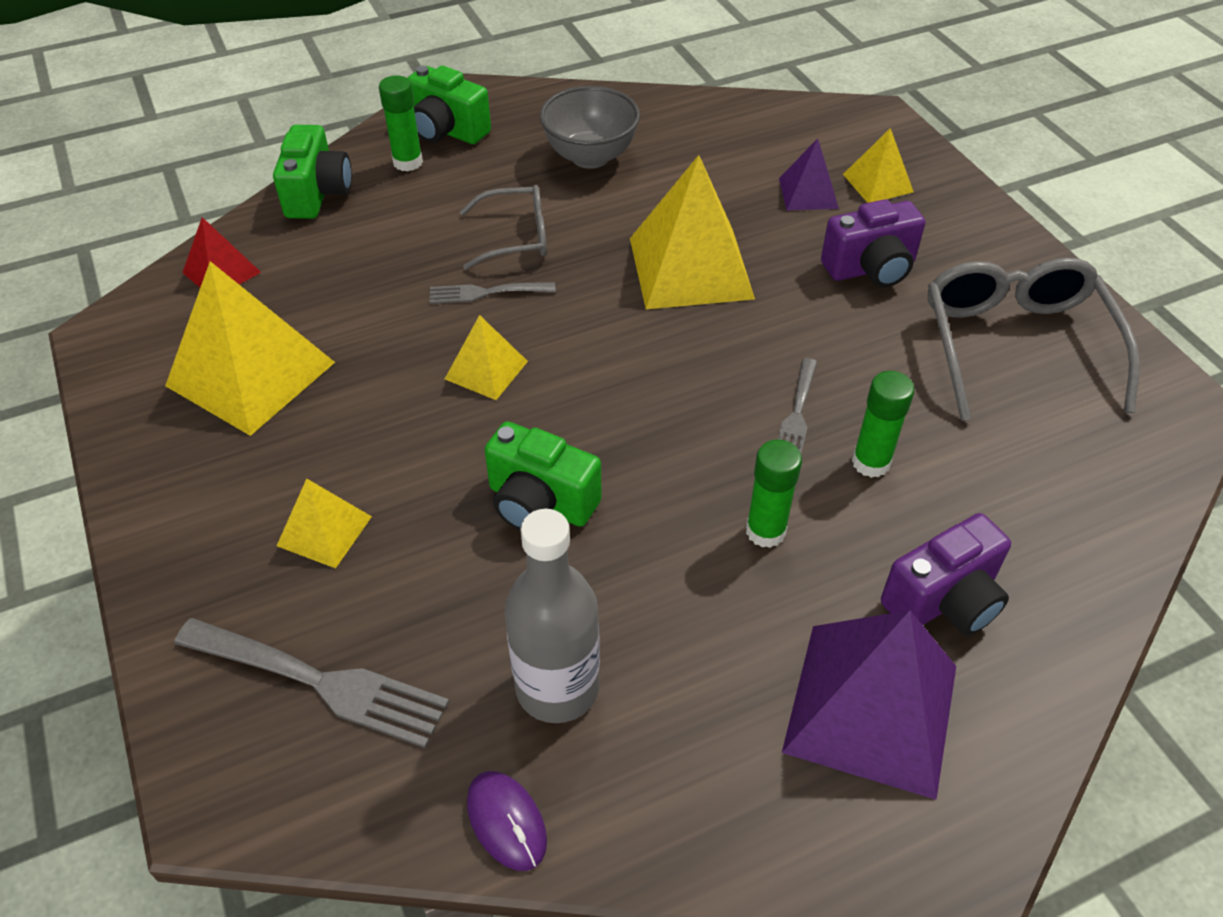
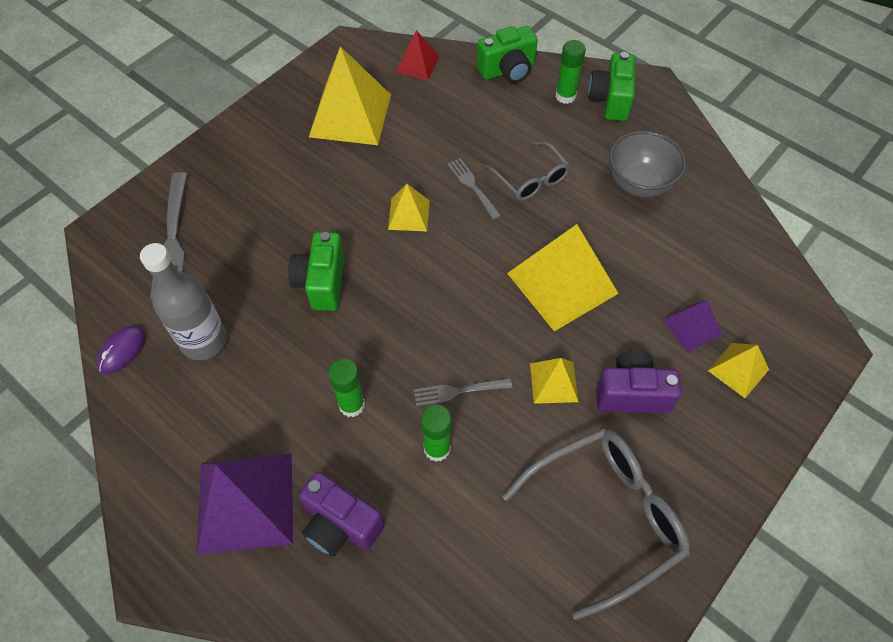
camera: 65 degrees right, 10 degrees up
yellow pyramid [277,478,372,568] -> yellow pyramid moved to [530,358,578,404]
purple camera [821,199,925,288] -> purple camera turned 135 degrees clockwise [596,351,682,413]

